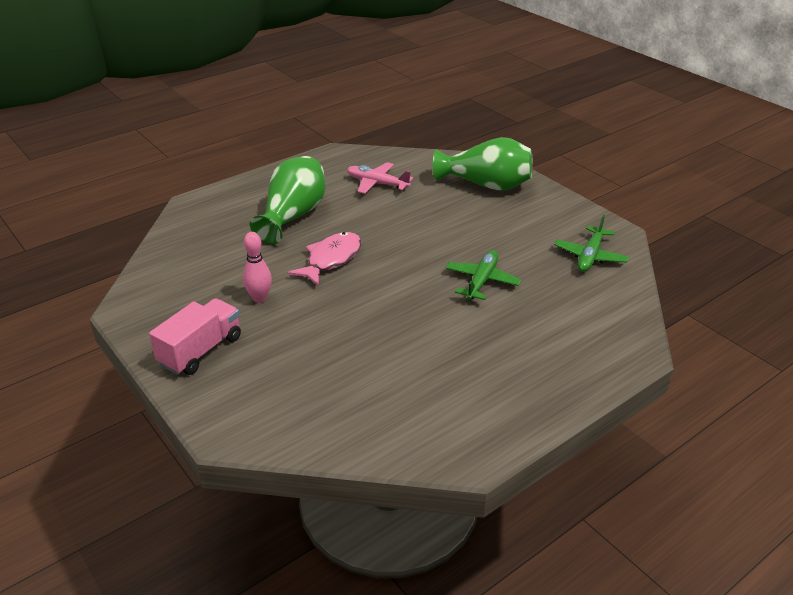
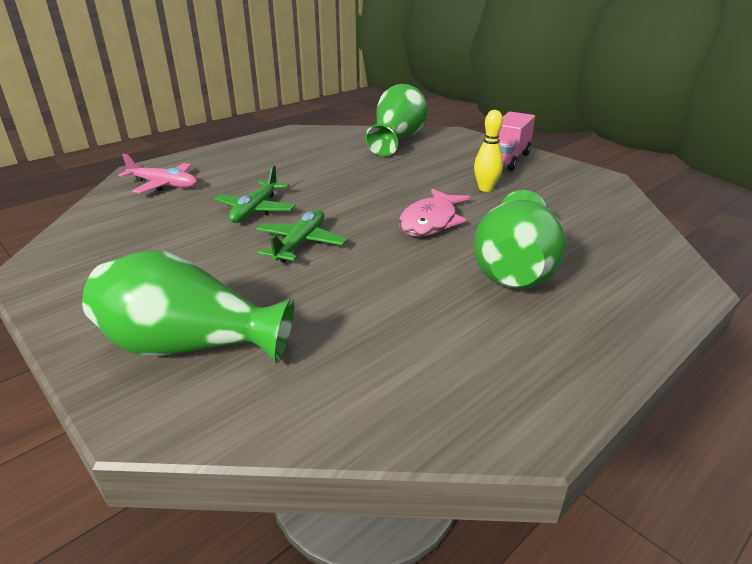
camera: 175 degrees right, 5 degrees down
pink bowling pin [243,232,272,303] -> yellow bowling pin [474,110,503,192]
pink plane [347,162,413,194] -> pink plane moved to [118,154,197,194]
green plane [554,215,629,272] -> green plane moved to [256,209,347,262]
none -> green vase [365,84,428,156]

